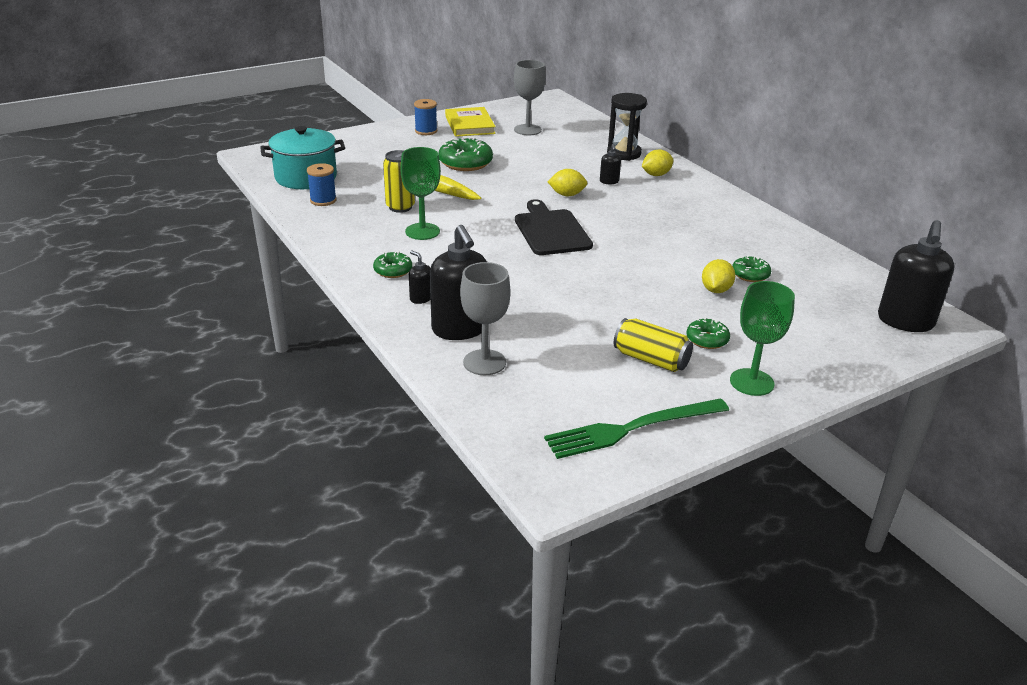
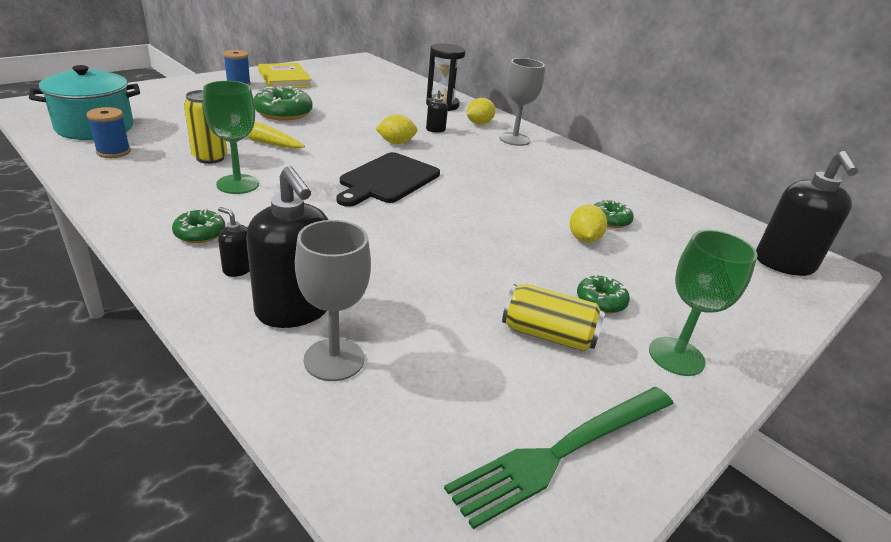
camera: 15 degrees left, 0 degrees up
grey goblet [514,60,546,135] -> grey goblet moved to [499,58,545,146]
black cutting board [515,199,593,255] -> black cutting board turned 120 degrees counterclockwise [337,152,440,207]

